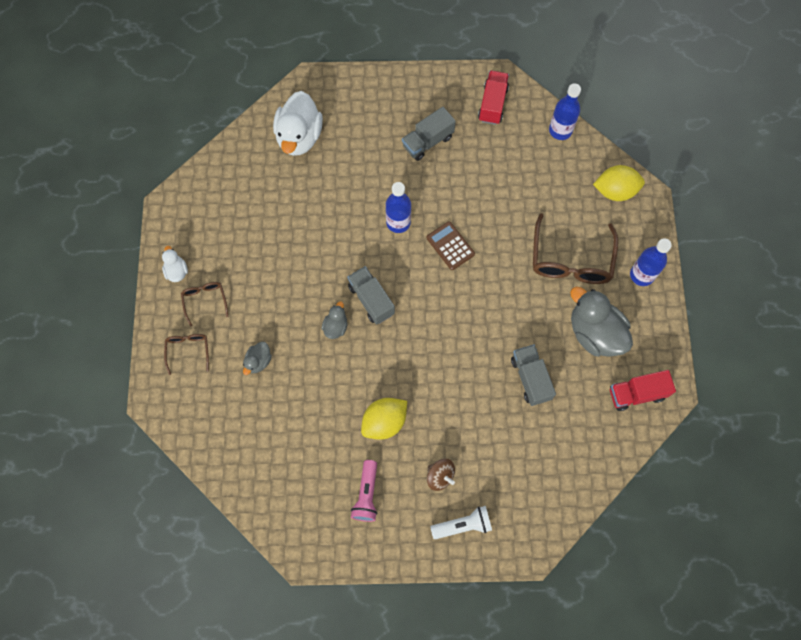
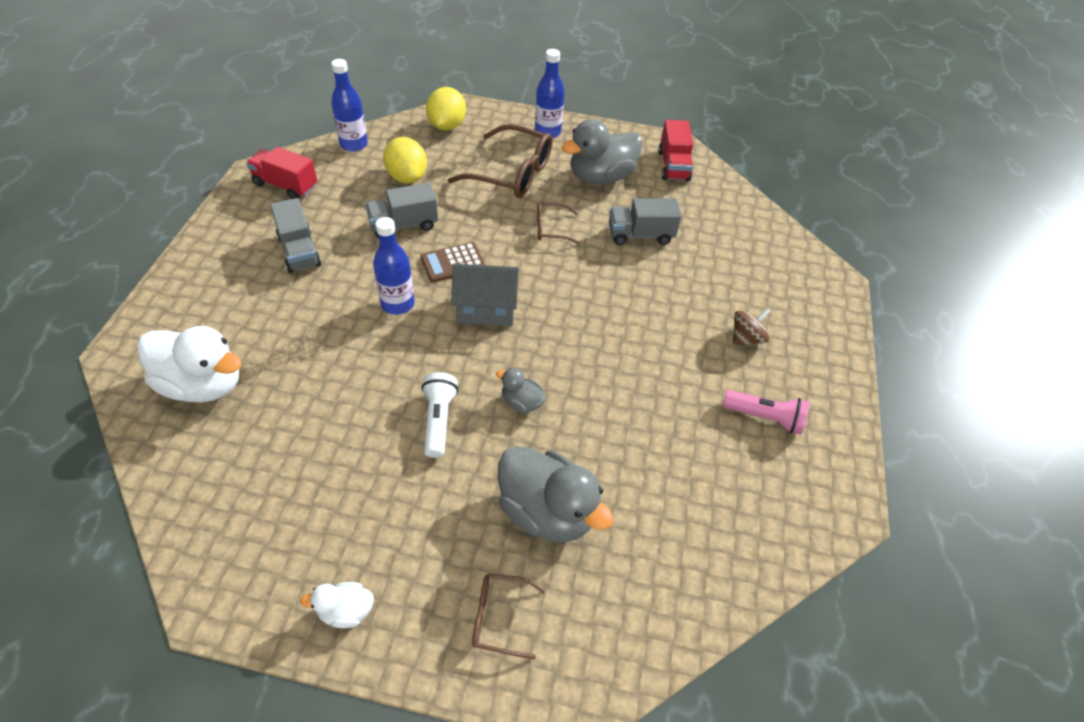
camera: 80 degrees left, 20 degrees down
brown glasses [181,282,229,327] -> brown glasses moved to [537,202,580,245]
grey duck [243,342,272,375] -> grey duck [498,446,614,543], size x2.08
grey truck [347,266,395,325] -> grey truck moved to [365,183,438,238]
yellow lemon [361,398,407,440] -> yellow lemon moved to [383,137,427,183]
white flashlight [430,506,492,539] -> white flashlight moved to [421,372,458,458]
none -> grey house [451,264,519,326]

